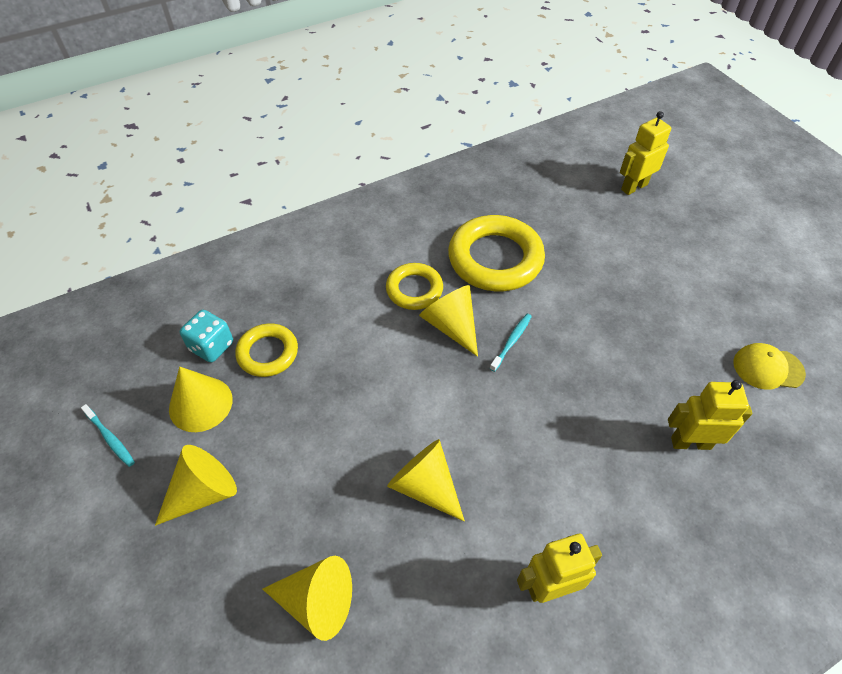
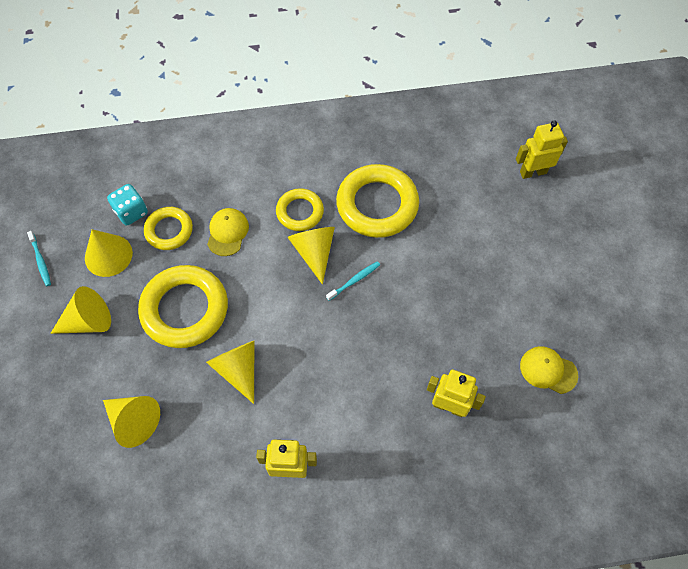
camera: 20 degrees right, 10 degrees up
none -> yellow ring [138,265,228,348]
none -> yellow cap [207,208,249,256]

